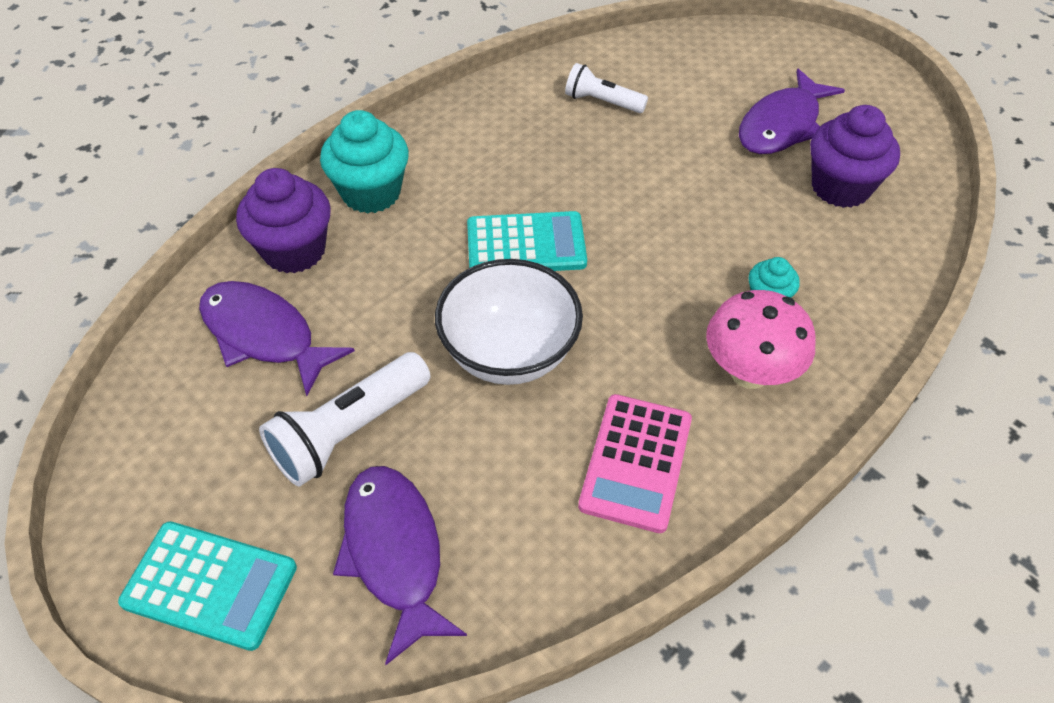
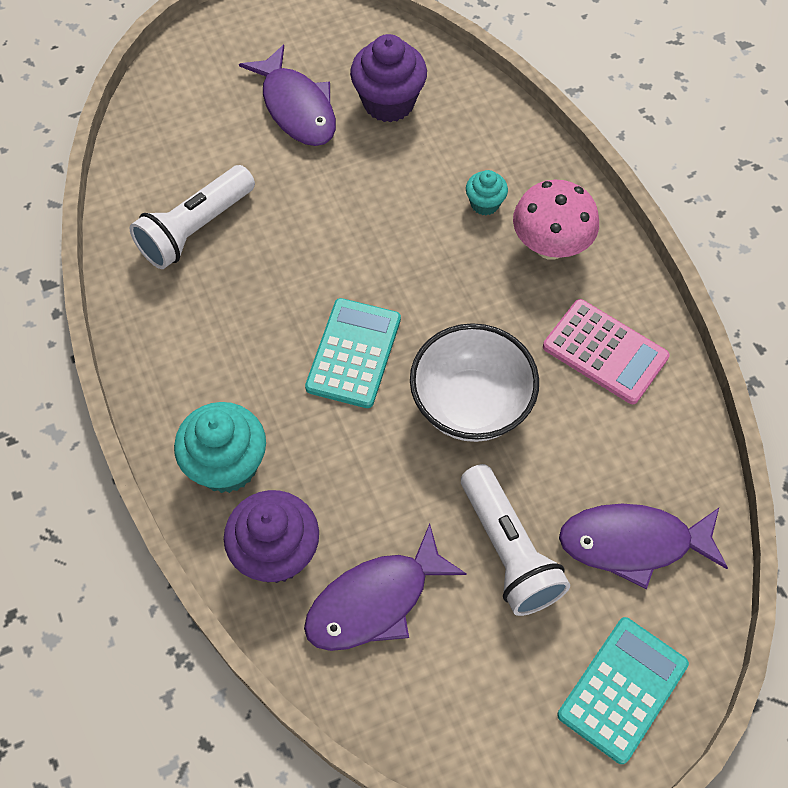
camera: 70 degrees left, 10 degrees up
white flashlight [565,63,648,113] -> white flashlight [130,165,255,269], size x1.60

